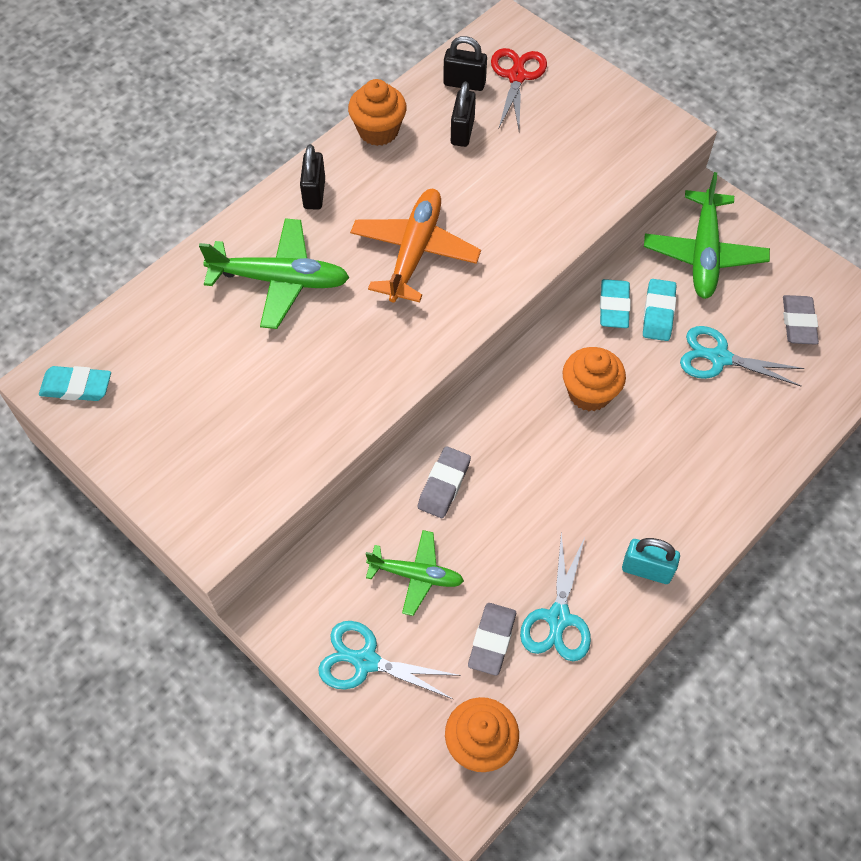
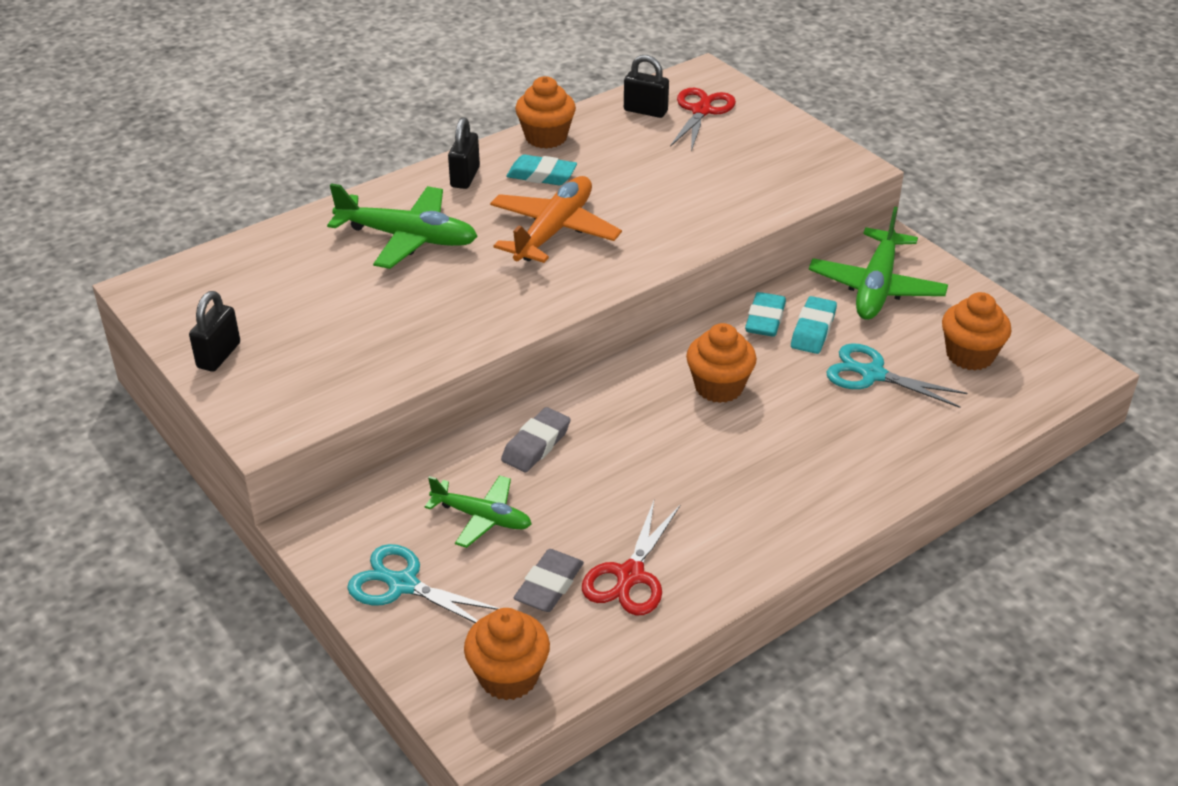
camera: 10 degrees right, 20 degrees down
turquoise eraser [39,366,111,401] -> turquoise eraser moved to [506,155,577,185]
black padlock [451,82,476,147] -> black padlock moved to [189,291,240,372]
turquoise scissors [520,533,591,661] -> red scissors [582,501,680,615]
turquoise padlock [622,538,680,584] -> none
grey eraser [783,295,819,345] -> orange cupcake [942,292,1011,370]

